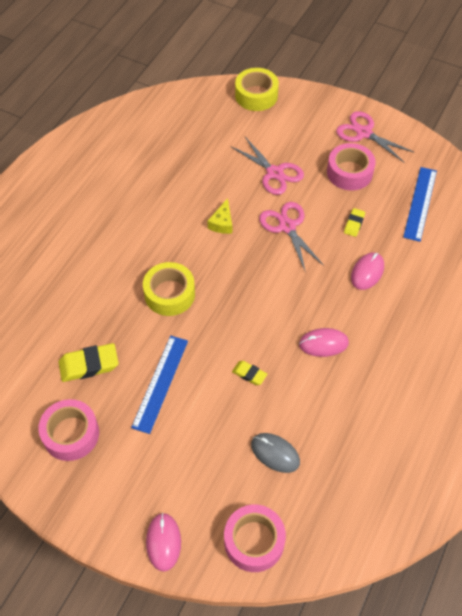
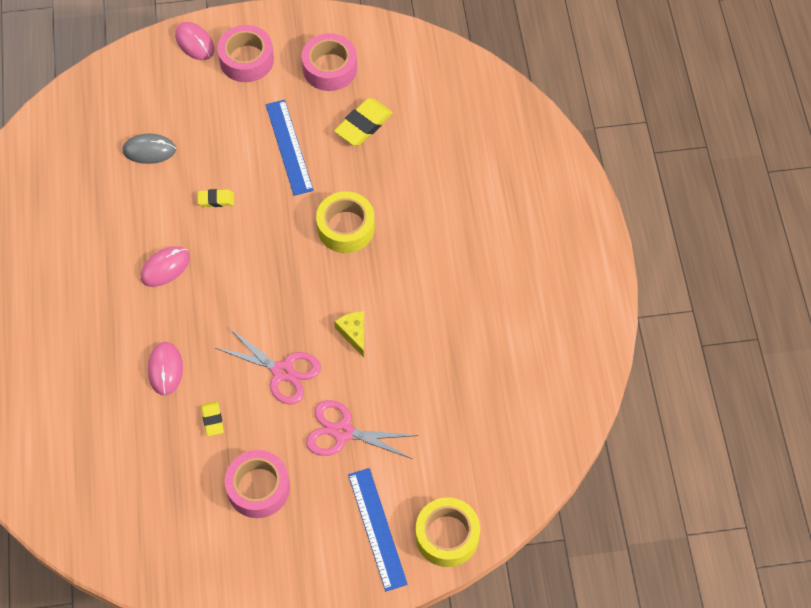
camera: 145 degrees right, 5 degrees up
pink tape [224,505,286,572] -> pink tape moved to [217,25,274,82]
pink scissors [336,111,415,163] -> none
blue ruler [403,167,437,242] -> blue ruler moved to [348,468,408,592]

